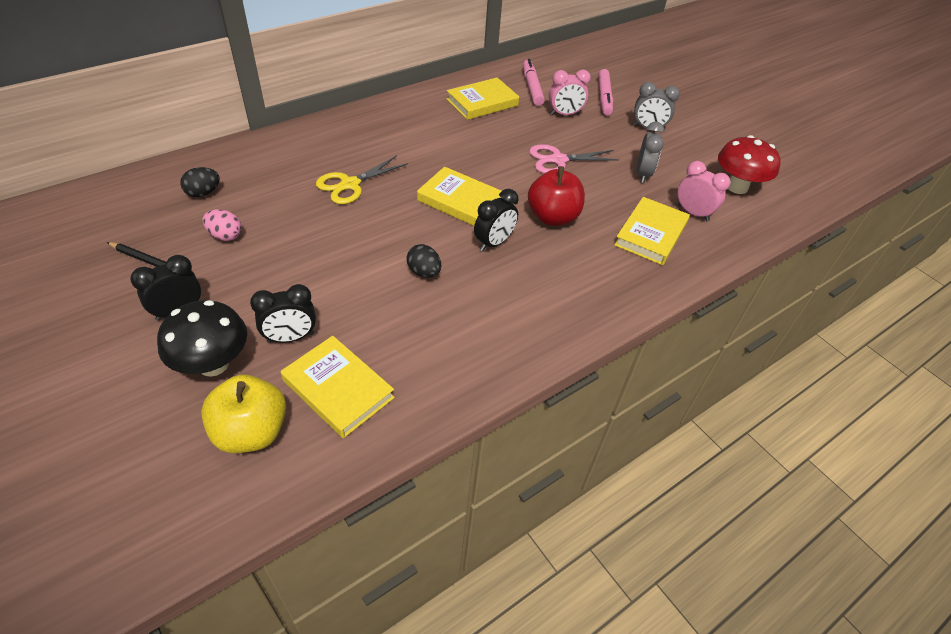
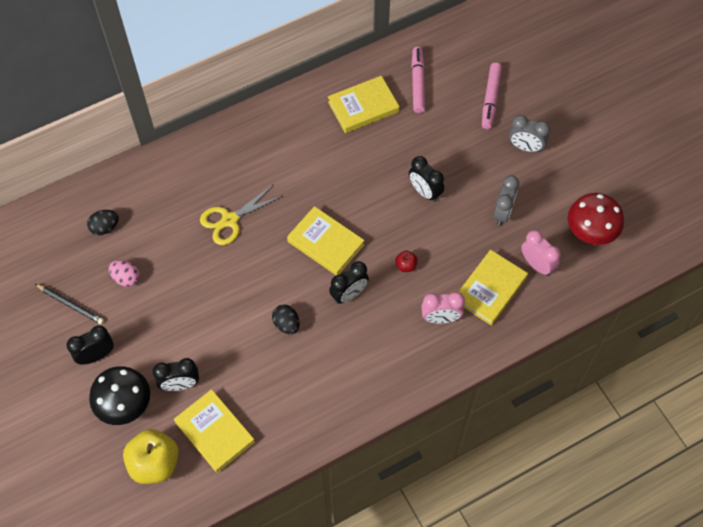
camera: 10 degrees right, 15 degrees up
red apple [528,166,585,226] -> red apple [395,250,418,272], size x0.45
pink scissors [529,144,619,174] -> black clock [409,156,444,202]
pink clock [549,69,591,115] -> pink clock moved to [421,292,465,324]

